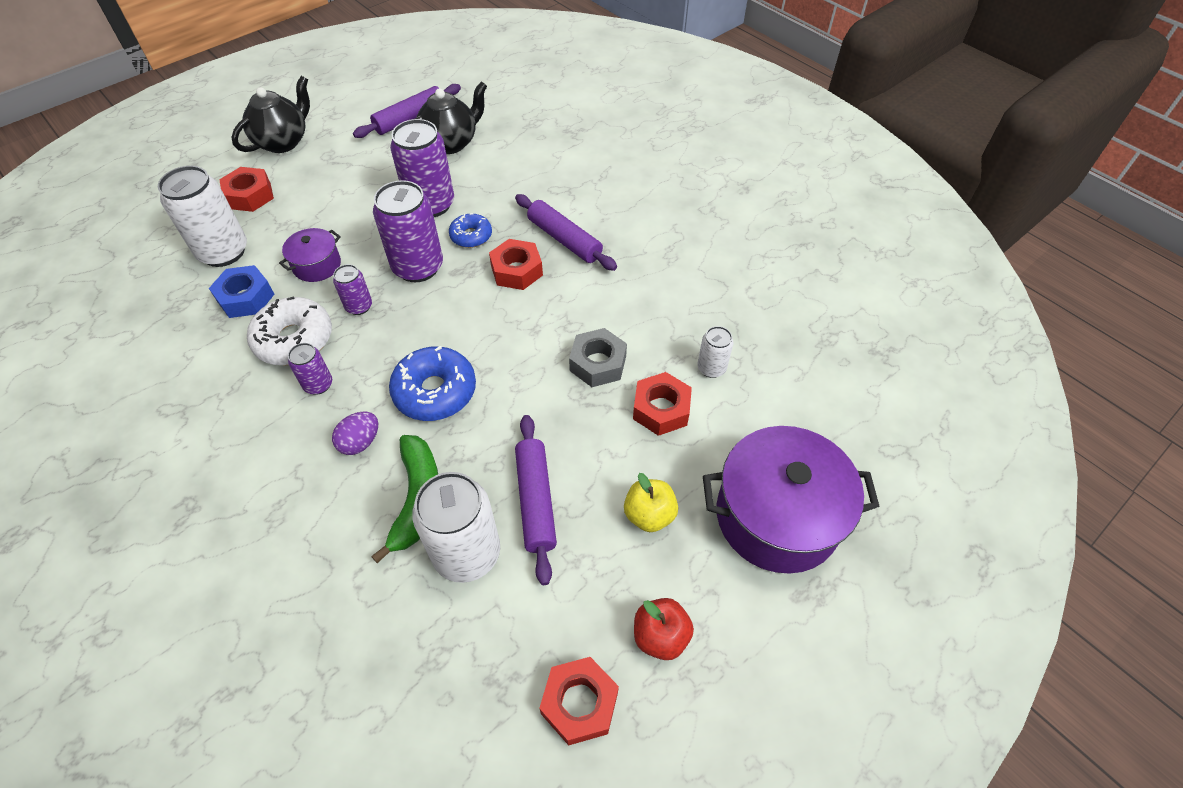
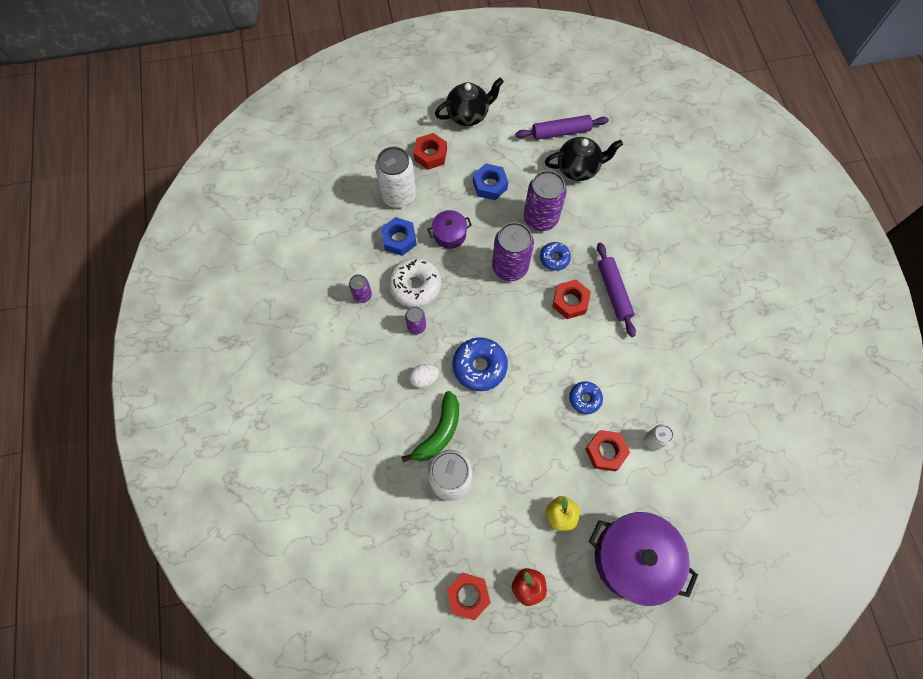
camera: 30 degrees right, 15 degrees up
purple egg [332,412,378,455] -> white egg [409,364,439,388]
purple can [333,264,372,315] -> purple can moved to [349,274,372,303]
purple rolling pin [515,415,557,585] -> none
grey nut [569,328,627,387] -> blue donut [569,381,603,414]
none -> blue nut [473,163,508,200]

